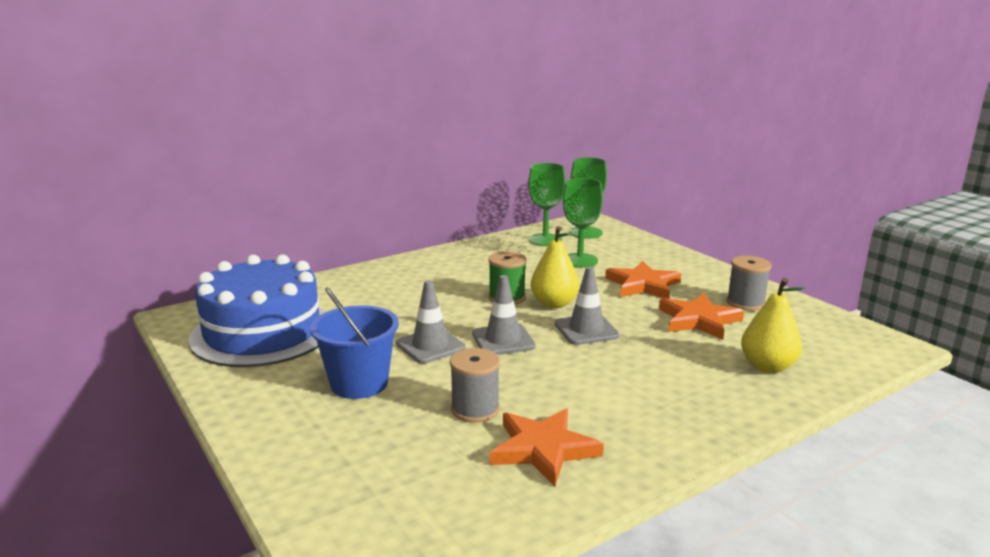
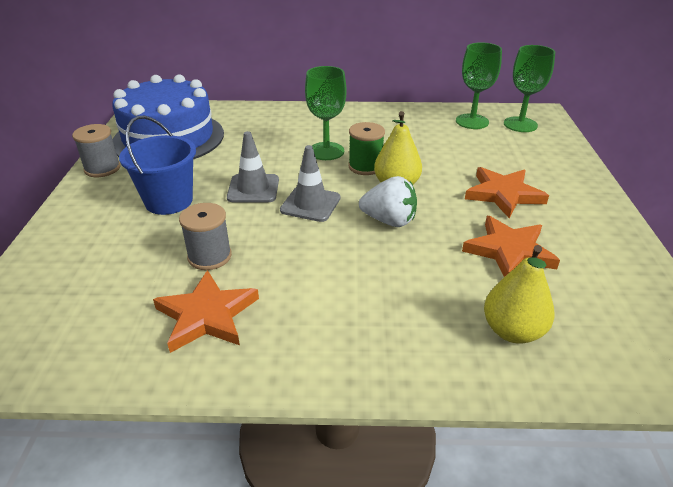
camera: 35 degrees right, 15 degrees up
grey traffic cone [555,266,620,345] -> white strawberry [359,176,417,227]
green goblet [563,178,603,267] -> green goblet moved to [305,66,347,160]
grey spool [727,256,772,311] -> grey spool moved to [72,124,121,177]

